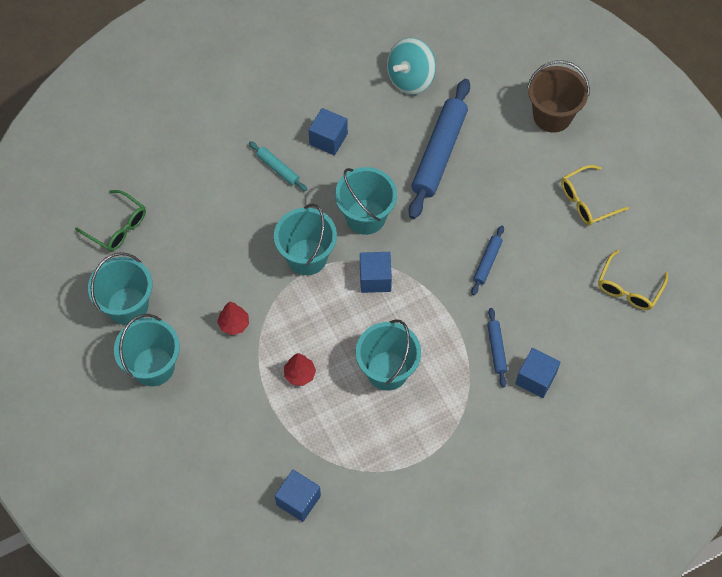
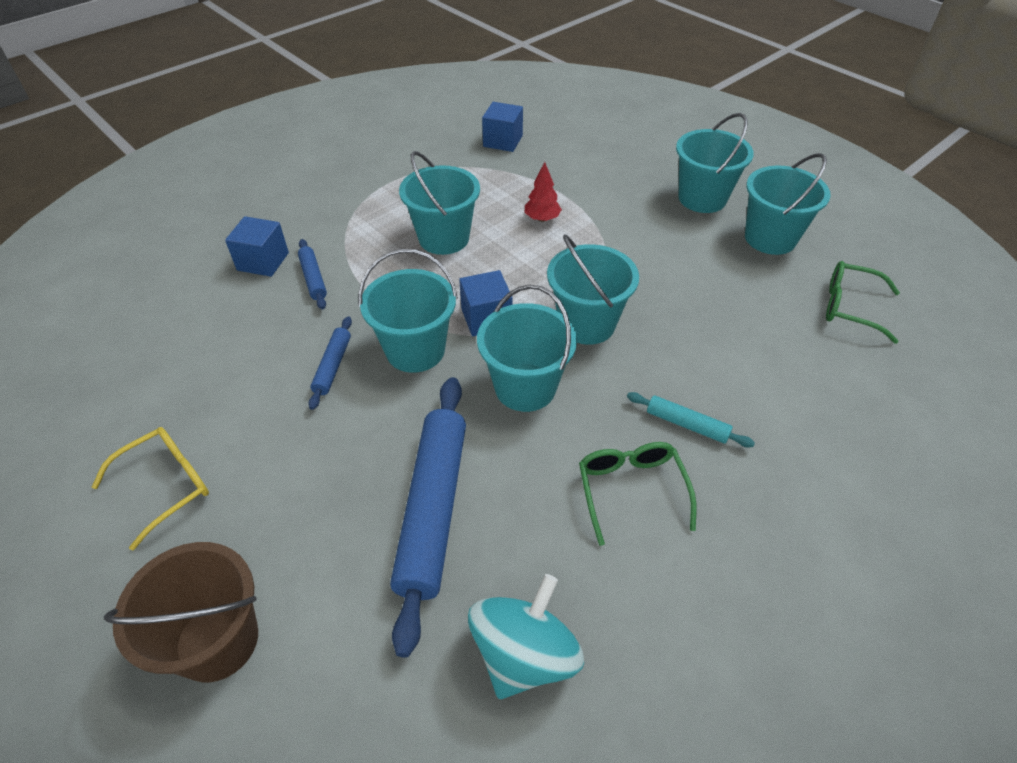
camera: 165 degrees right, 15 degrees down
red tree [217,301,249,335] -> none
blue cube [309,108,348,155] -> green glasses [579,442,697,546]
yellow glasses [598,250,668,310] -> none
none -> turquoise bucket [358,249,458,373]

